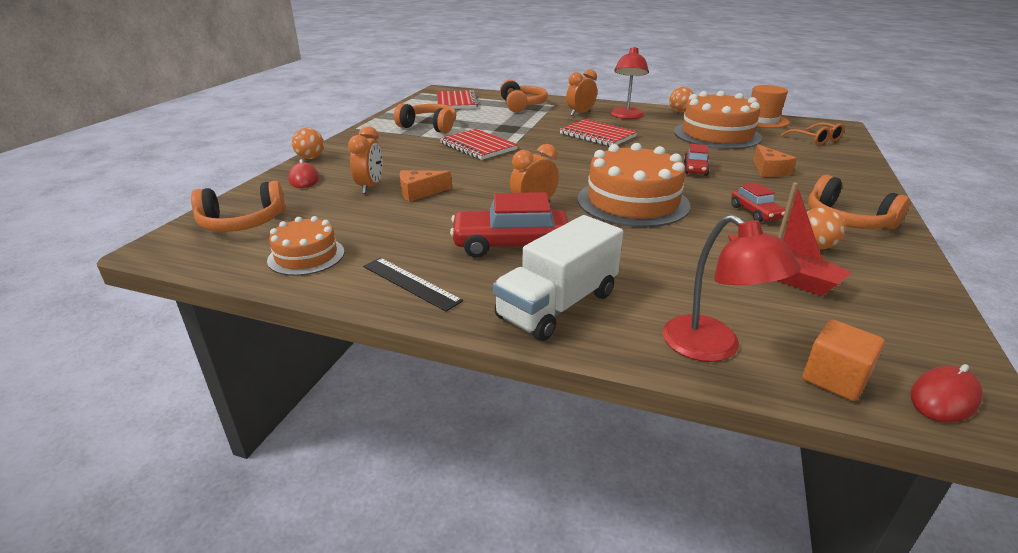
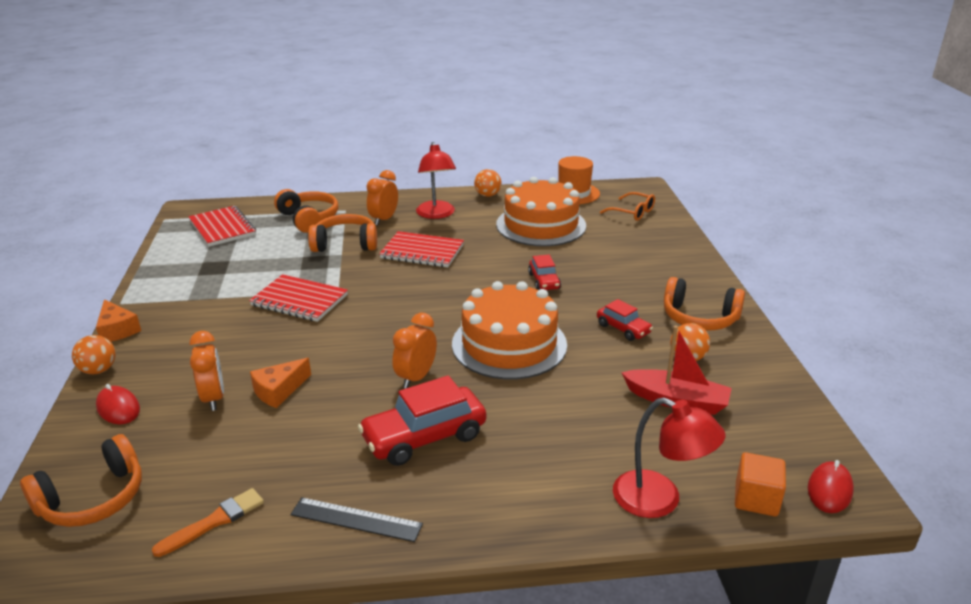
camera: 25 degrees left, 0 degrees up
orange cake [267,216,344,276] -> orange brush [152,488,264,557]
orange headphones [394,103,457,133] -> orange headphones moved to [308,214,377,252]
white truck [493,215,623,341] -> none
orange cheese [754,144,797,177] -> orange cheese moved to [96,299,141,342]

